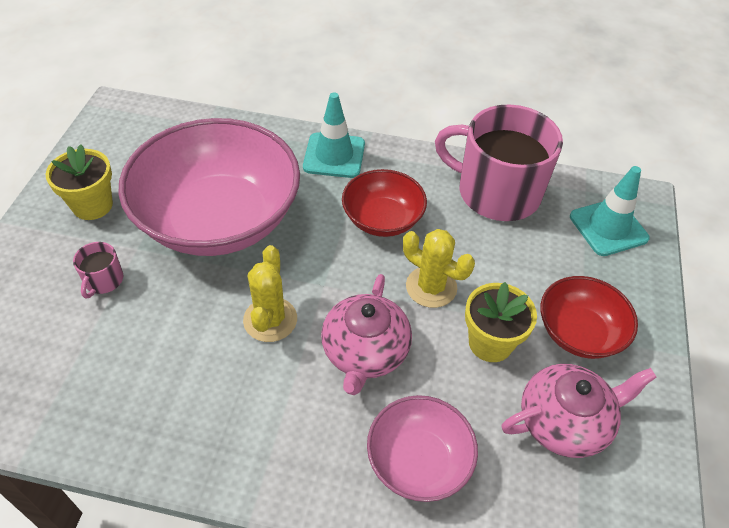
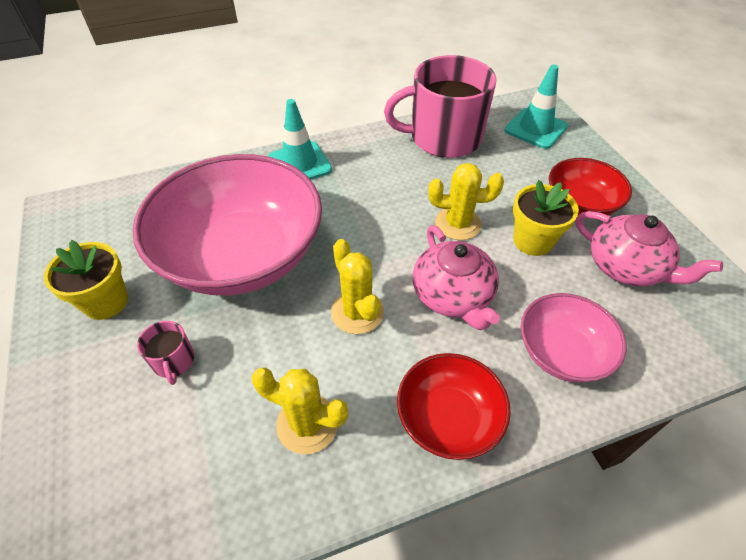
camera: 30 degrees left, 0 degrees up
red bowl [342,169,427,237] -> red bowl moved to [397,353,511,460]
pink teapot [501,364,657,458] -> pink teapot turned 90 degrees clockwise [575,211,723,287]
none -> yellow cactus [252,368,348,454]

